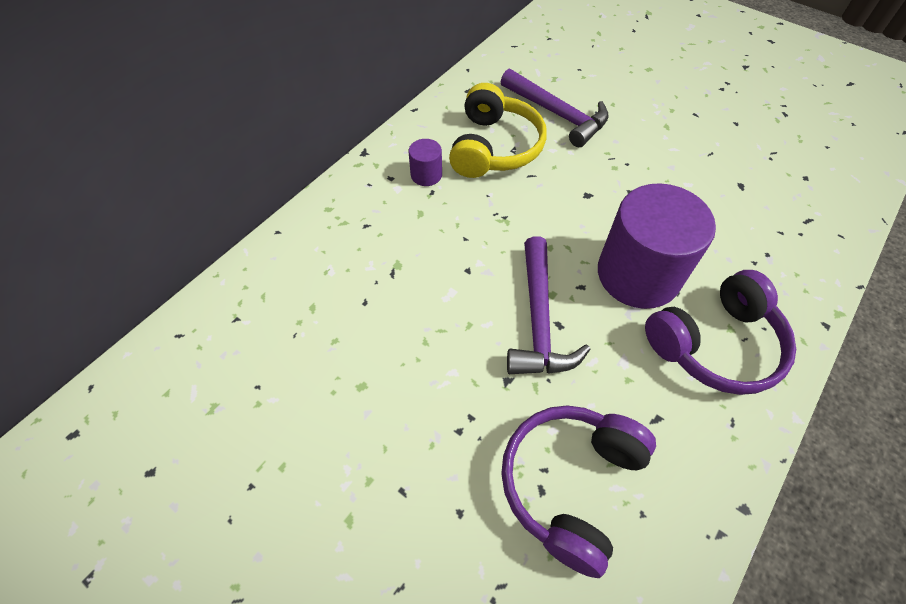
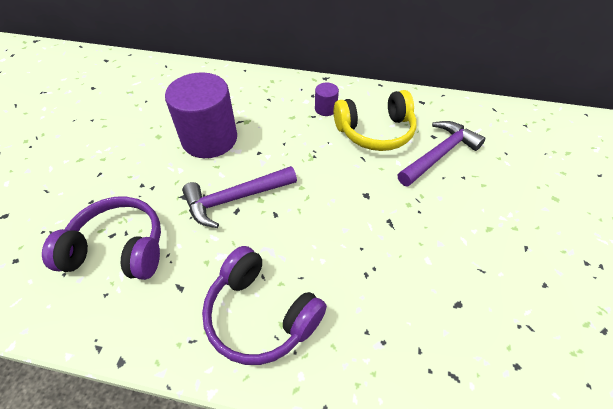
camera: 65 degrees right, 5 degrees down
purple hammer [500,69,609,147] -> purple hammer turned 150 degrees counterclockwise [397,121,485,187]
purple cylinder [598,183,716,309] -> purple cylinder moved to [165,72,237,158]

